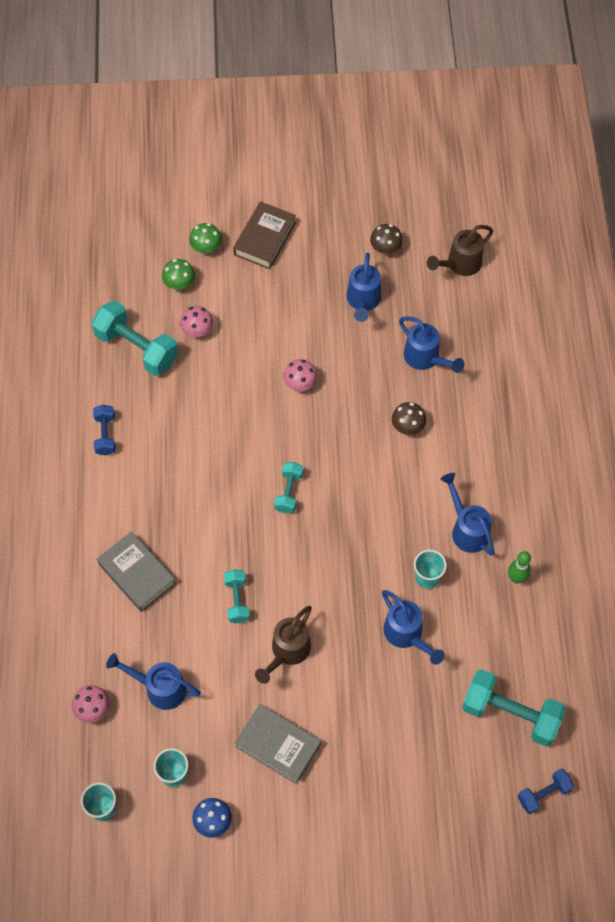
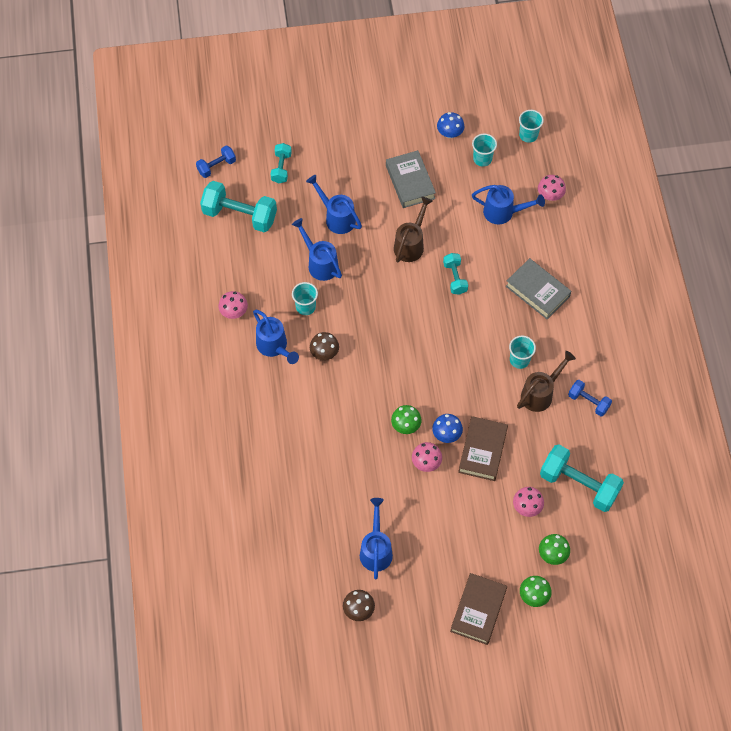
camera: 175 degrees right, 0 degrees up
blue dumbbell [93,405,116,455] -> blue dumbbell turned 45 degrees counterclockwise [568,380,612,416]
grey book [235,704,321,784] -> grey book turned 45 degrees clockwise [386,150,436,208]
turquoise dumbbell [274,462,303,513] -> turquoise dumbbell moved to [271,143,292,183]
brown mushroom [392,402,426,435] -> brown mushroom moved to [310,332,339,360]
blue watering can [399,317,465,373] -> blue watering can moved to [306,175,362,234]
brown watering can [427,225,493,276] -> brown watering can moved to [517,351,576,412]
green bowling pin [508,551,531,583] -> pink mushroom [218,291,248,319]
none -> green mushroom [391,405,422,434]
none -> blue mushroom [432,414,463,443]
none -> brown book [458,416,508,481]
none -> turquoise cup [509,336,536,369]

